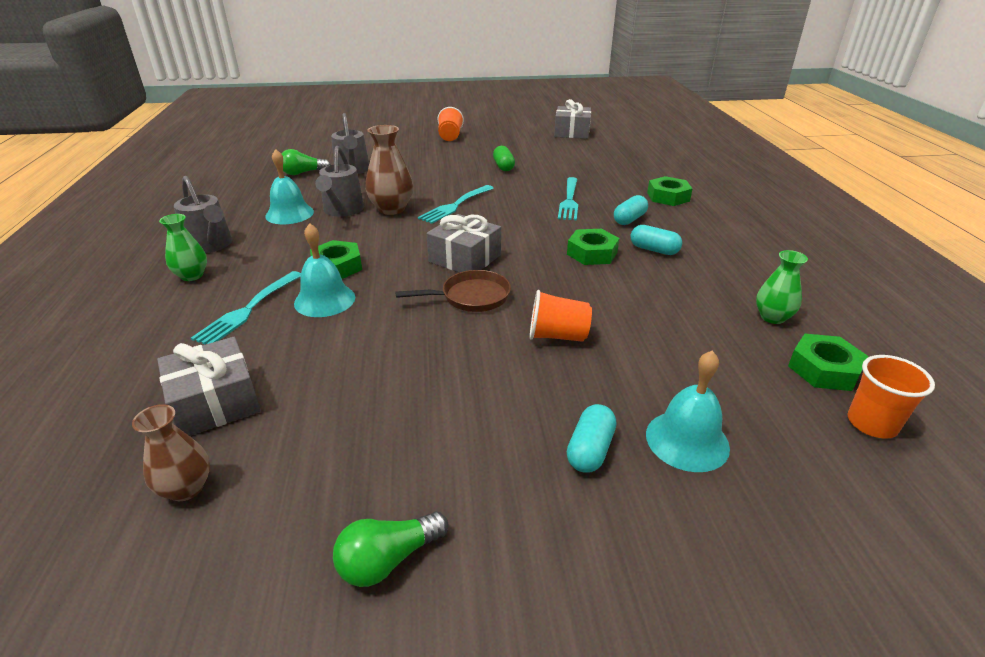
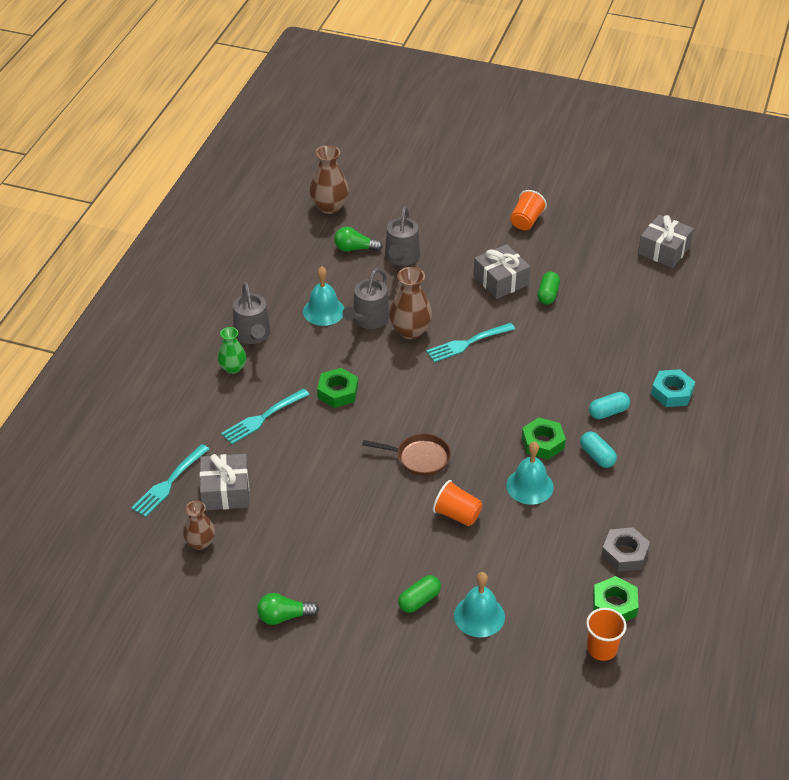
camera: 25 degrees right, 10 degrees up
turquoise bell [294,223,355,317] -> turquoise bell moved to [506,442,554,505]
grey gift [426,214,501,273] -> grey gift moved to [473,244,530,299]
turquoise fork [558,177,578,220] -> turquoise fork moved to [131,444,209,517]
turquoise capsule [567,404,616,473] -> green capsule [398,575,441,613]
green nut [647,176,693,206] -> turquoise nut [651,369,695,407]
green vase [756,250,808,324] -> grey nut [601,527,650,572]
none -> brown vase [309,145,349,214]

